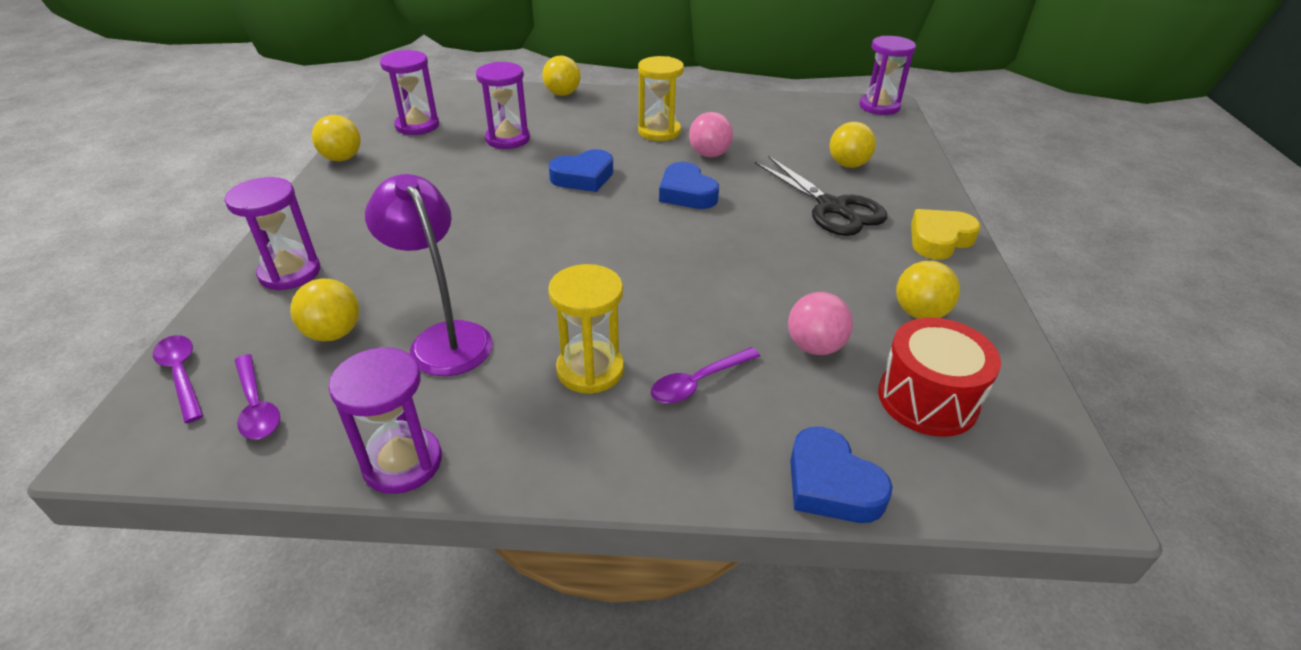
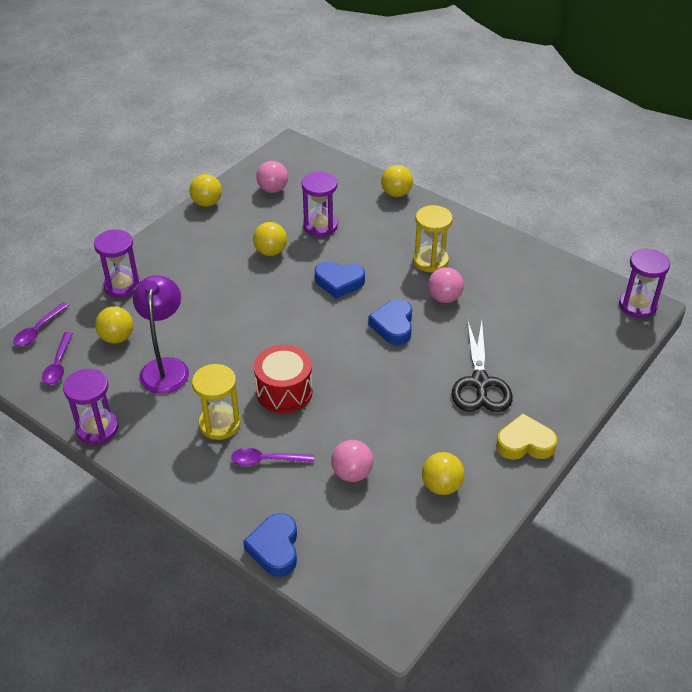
camera: 35 degrees right, 5 degrees up
purple spoon [153,335,204,423] -> purple spoon turned 150 degrees counterclockwise [13,302,69,347]
purple hourglass [380,50,439,135] -> pink ball [256,161,288,193]
yellow ball [830,122,876,168] -> yellow ball moved to [253,222,287,256]
red drum [878,317,1001,437] -> red drum moved to [254,345,313,413]

